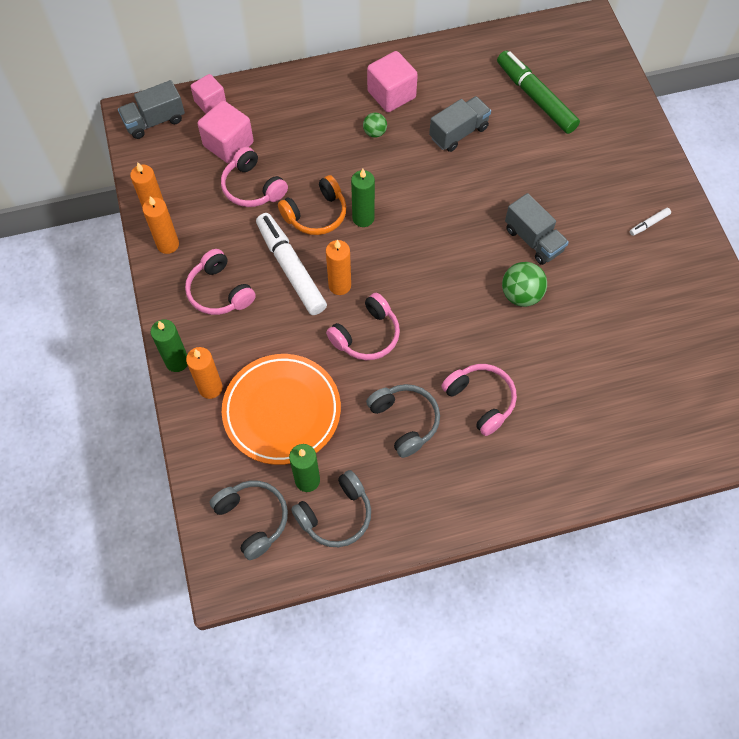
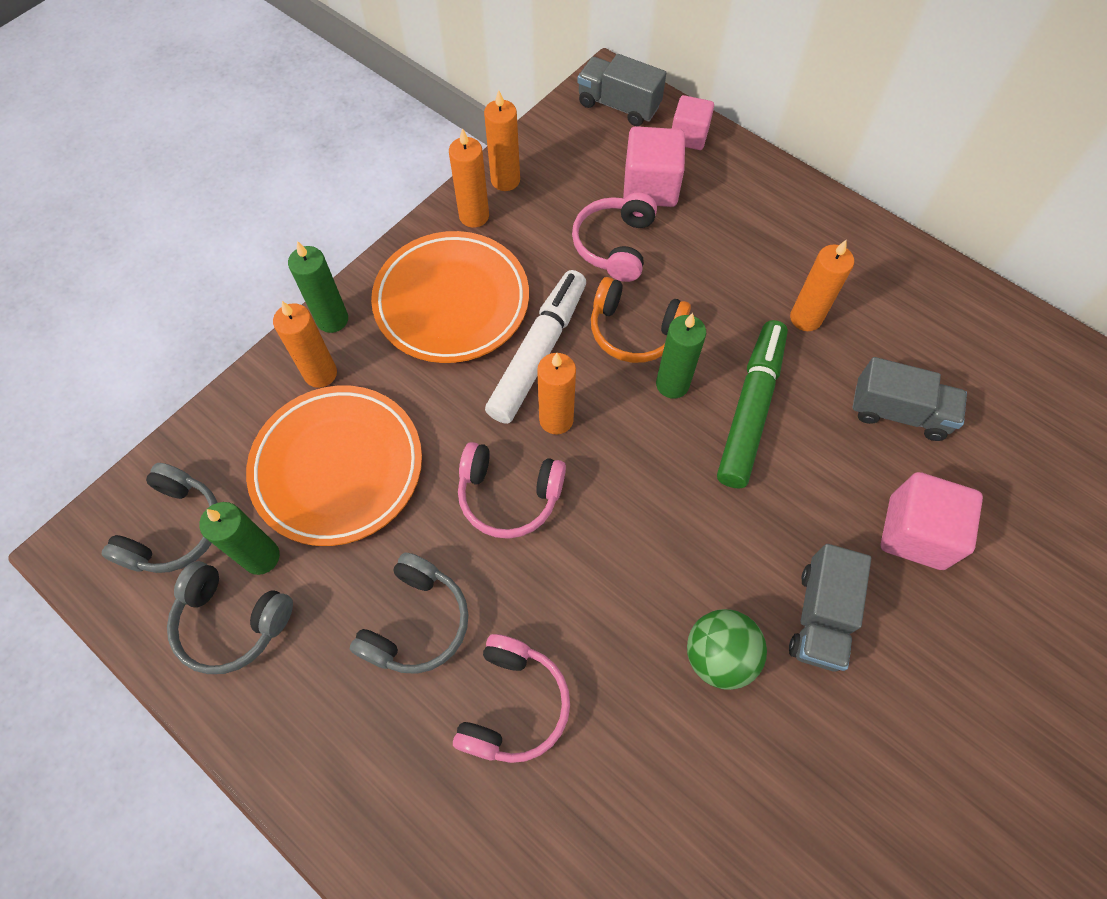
camera: 55 degrees right, 0 degrees up
pink headphones [185,249,256,315] -> orange plate [371,231,529,363]
green ball [363,113,387,138] -> orange candle [790,240,854,331]
pink cube [367,51,418,112] -> pink cube moved to [880,472,983,570]
green marker [497,50,580,134] -> green marker moved to [717,320,788,489]
white marker [630,208,671,236] -> none

